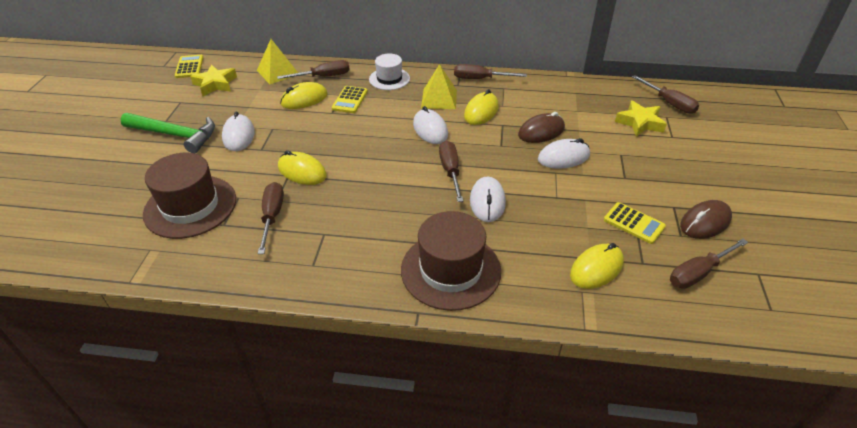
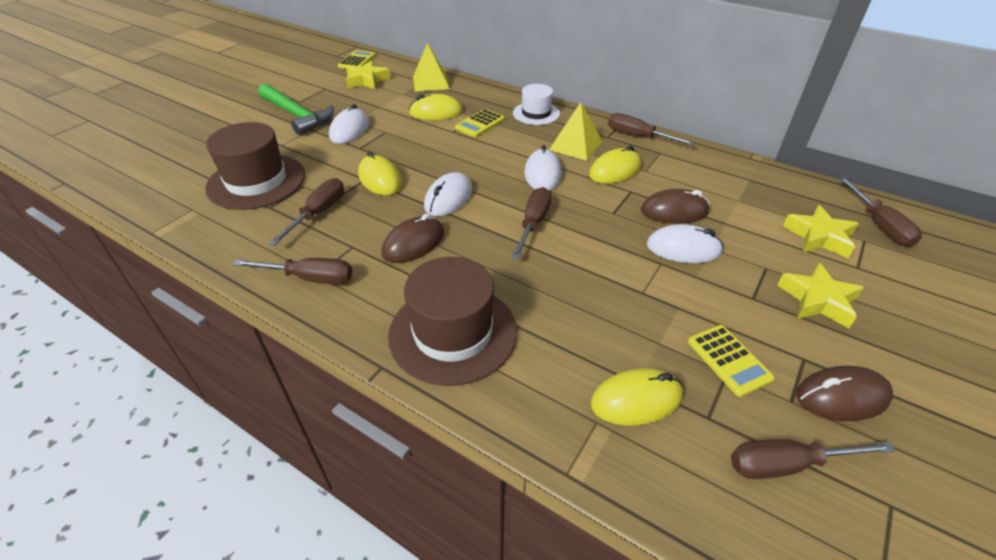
camera: 25 degrees right, 0 degrees up
brown screwdriver [277,60,350,79] -> brown screwdriver moved to [232,258,352,284]
white mouse [470,177,506,222] -> white mouse moved to [424,172,472,216]
none -> brown mouse [381,213,445,263]
none -> yellow star [777,263,864,328]

